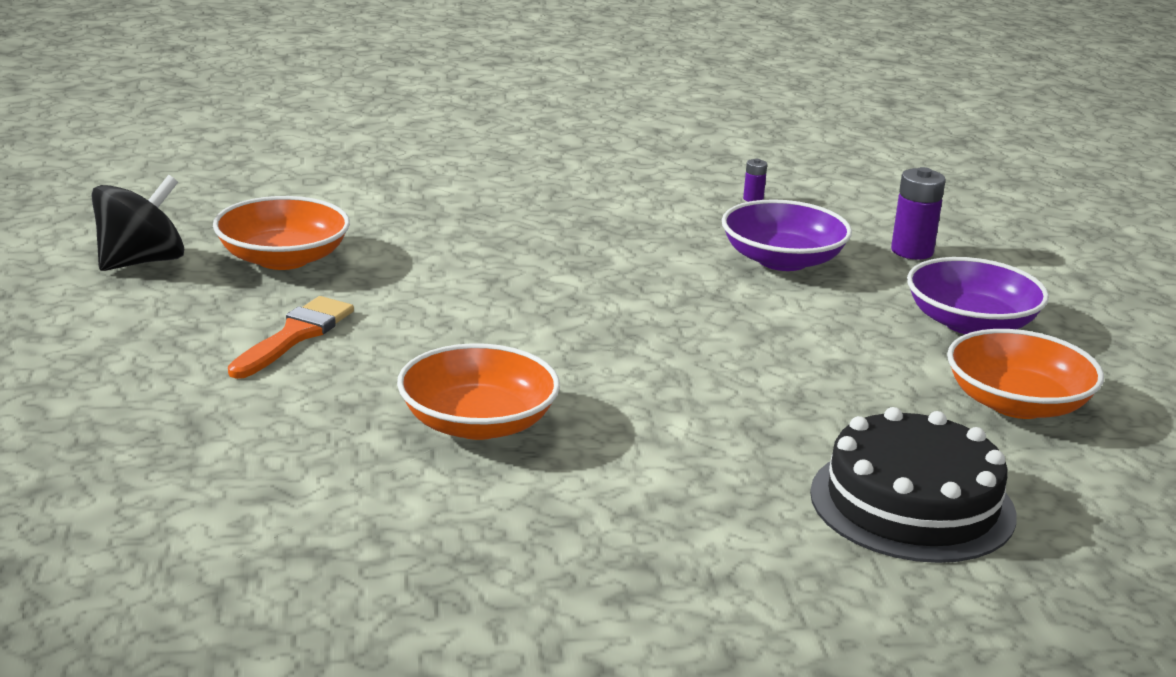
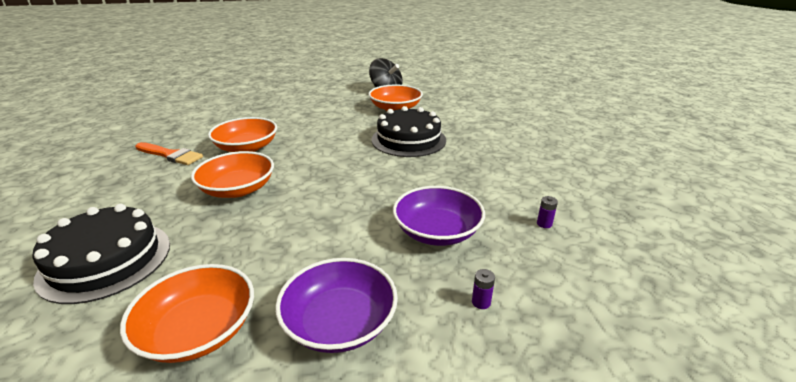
camera: 90 degrees right, 5 degrees up
orange brush [228,296,354,379] -> orange brush moved to [135,142,203,165]
purple battery [891,167,946,259] -> purple battery [472,269,495,309], size x0.51
none -> orange bowl [191,151,274,198]
none -> black cake [371,106,446,157]

